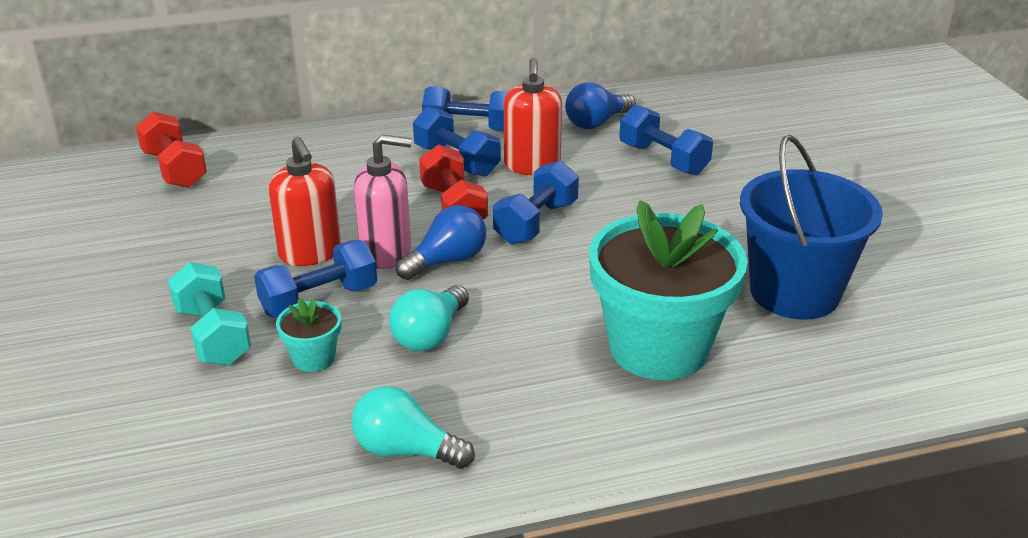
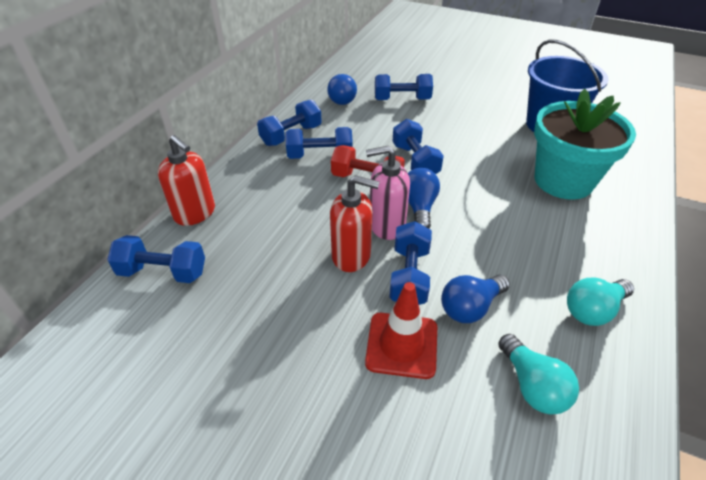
camera: 50 degrees left, 10 degrees up
red dumbbell [136,112,207,188] -> blue dumbbell [107,235,205,283]
turquoise dumbbell [168,262,251,365] -> red traffic cone [365,282,437,379]
turquoise flower pot [276,298,341,372] -> blue light bulb [441,275,510,323]
pink soap dispenser [354,134,412,269] -> pink soap dispenser turned 135 degrees counterclockwise [366,145,410,240]
turquoise light bulb [389,285,469,351] -> turquoise light bulb moved to [498,334,579,415]
red soap dispenser [504,58,562,175] -> red soap dispenser moved to [158,135,215,226]

